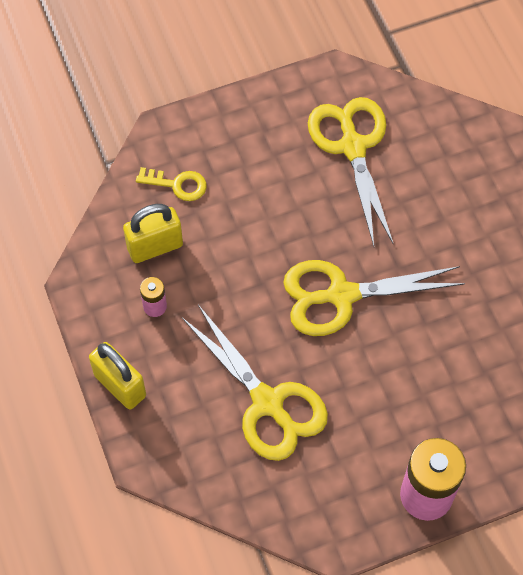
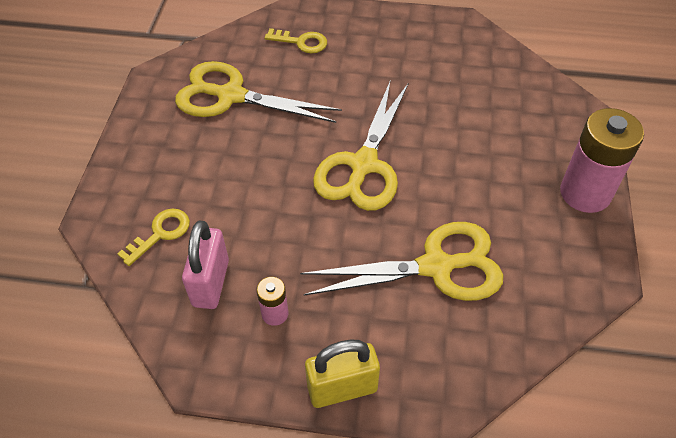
camera: 60 degrees left, 10 degrees down
yellow padlock [123,204,183,263] -> pink padlock [182,221,229,309]
none -> yellow key [264,28,327,53]

